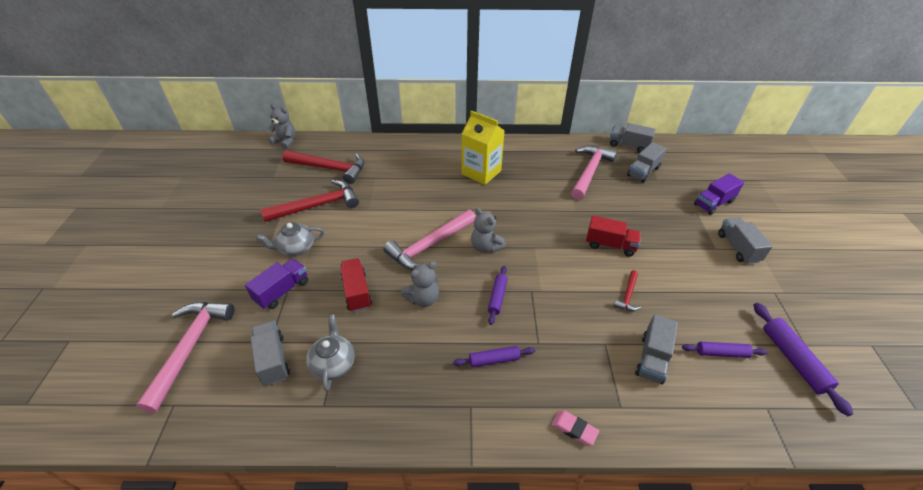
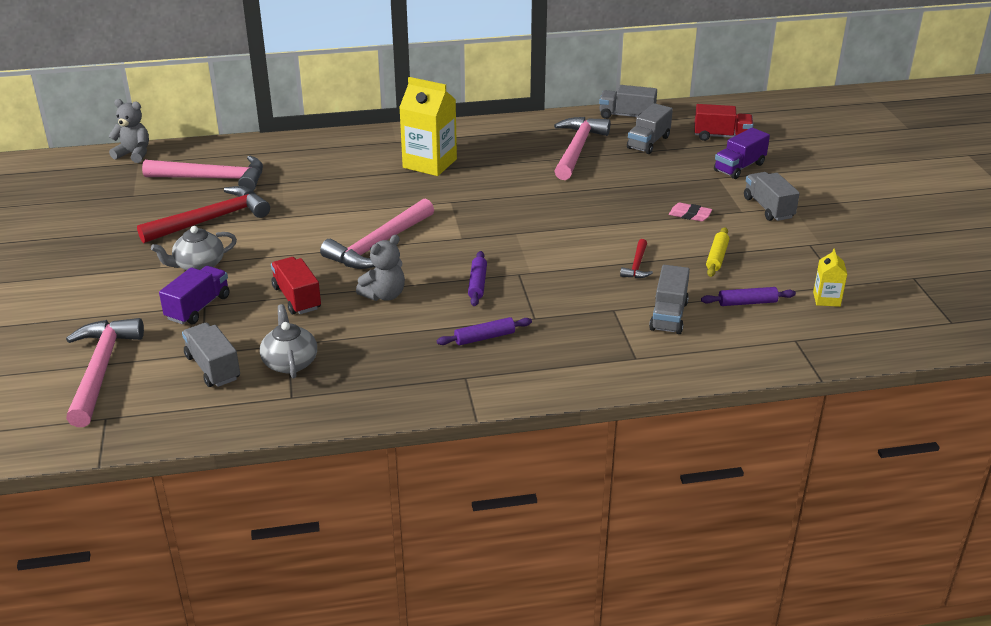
camera: 10 degrees left, 10 degrees down
red hammer [283,150,364,184] -> pink hammer [142,156,263,191]
grey teddy bear [471,208,506,253] -> none
pink eraser [551,410,599,445] -> pink eraser moved to [669,203,712,222]
red truck [586,216,641,257] -> red truck moved to [694,104,753,141]
purple rolling pin [754,303,853,416] -> yellow carton [813,248,847,307]
none -> yellow rolling pin [706,227,729,277]

